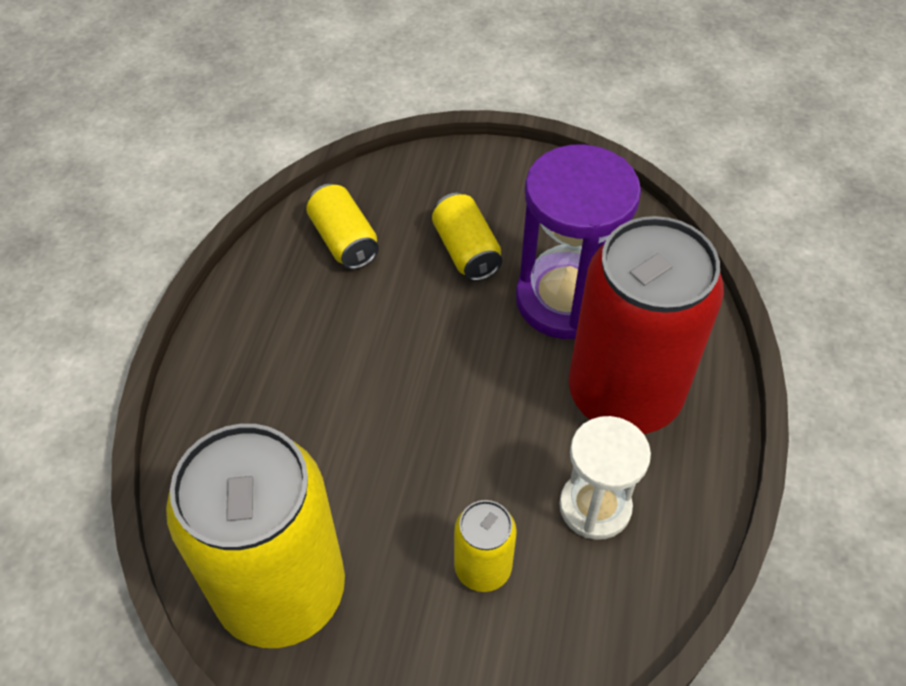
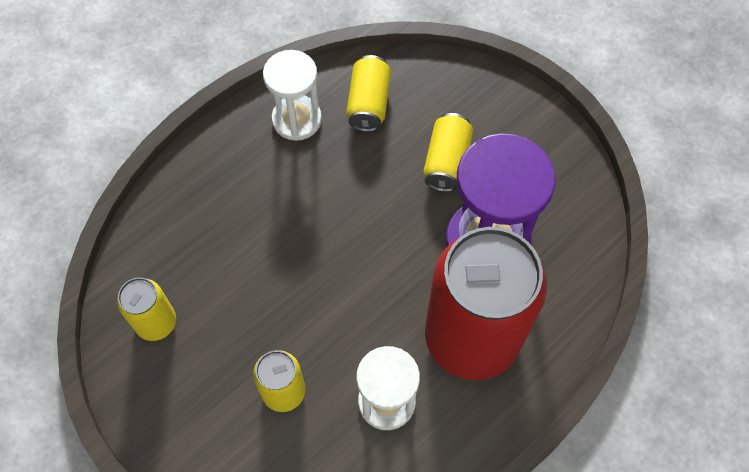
camera: 35 degrees right, 10 degrees up
yellow can [166,424,345,648] -> yellow can [117,277,176,341], size x0.45
none -> white hourglass [263,50,322,141]

